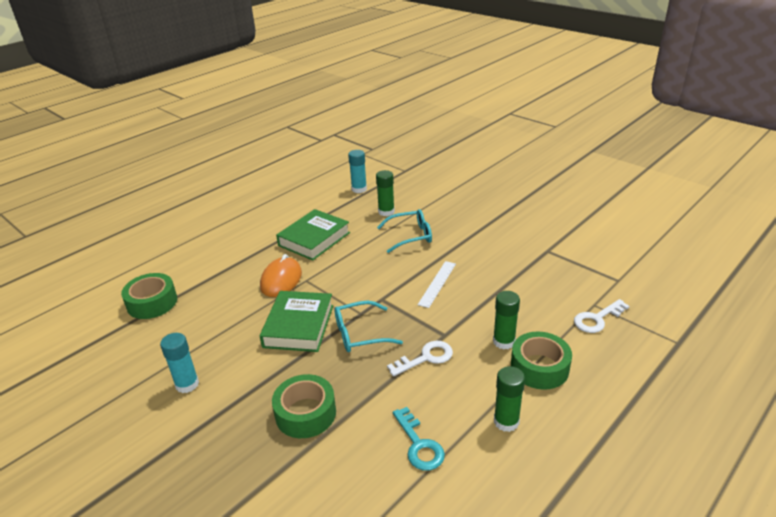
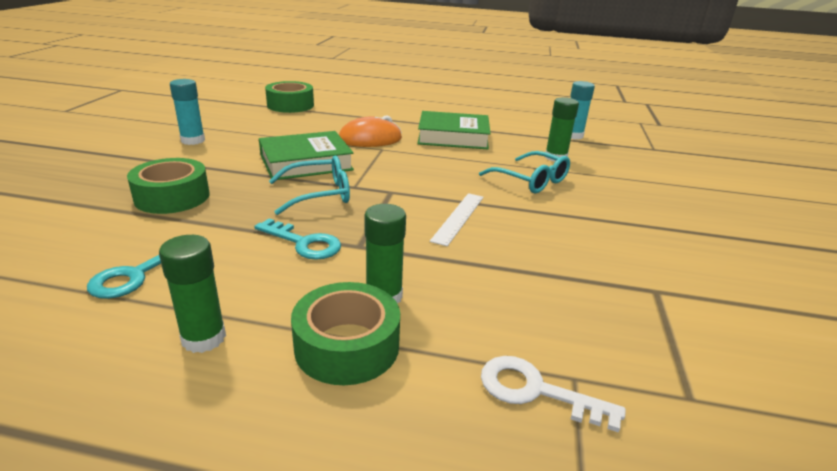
camera: 55 degrees right, 5 degrees down
turquoise glasses [334,301,403,352] -> turquoise glasses turned 120 degrees clockwise [269,156,350,215]
white key [387,341,453,376] -> turquoise key [254,218,341,260]
white ruler [418,261,456,308] -> white ruler turned 60 degrees counterclockwise [430,193,483,246]

